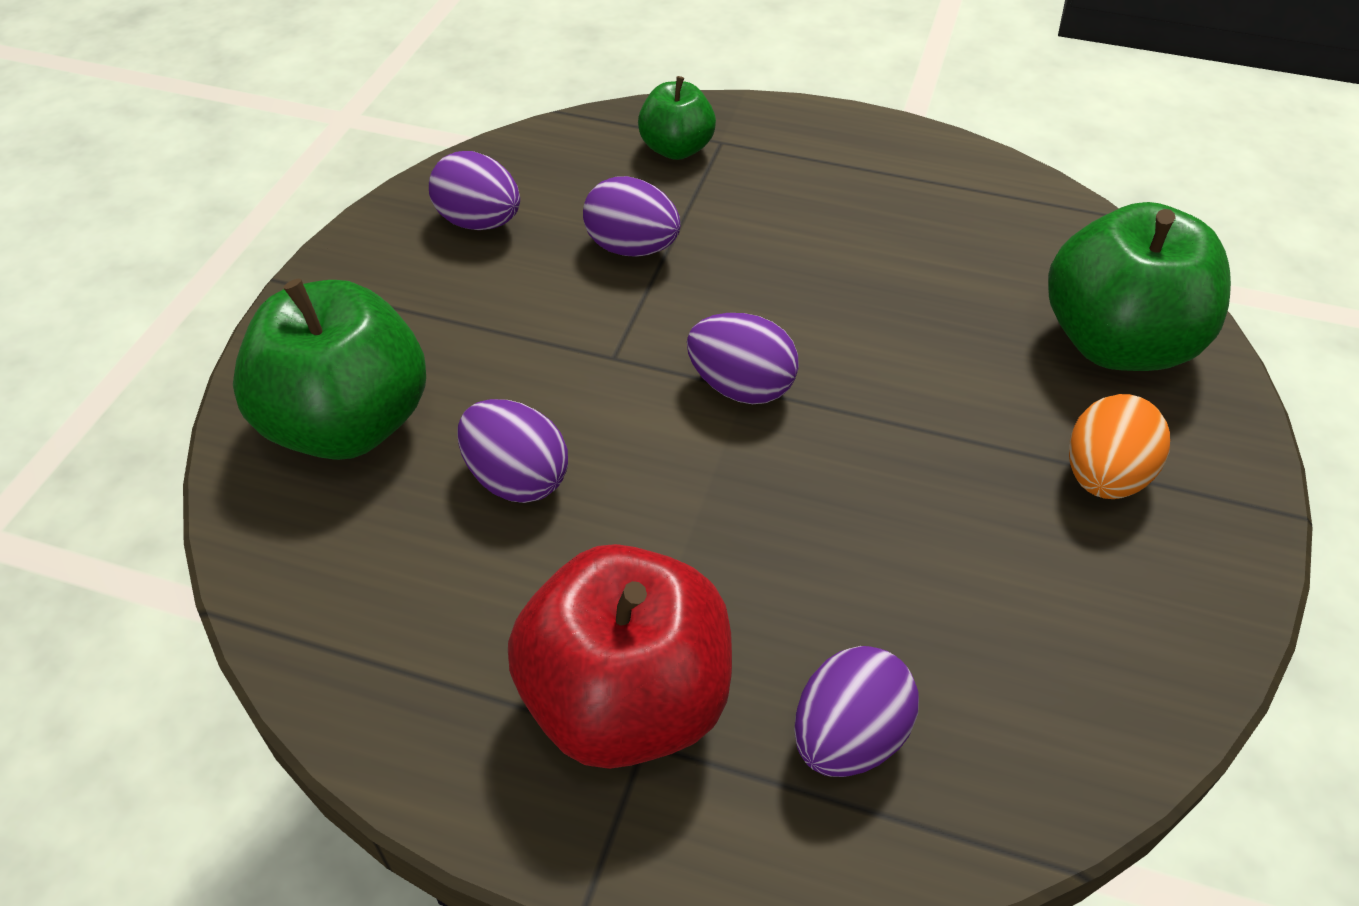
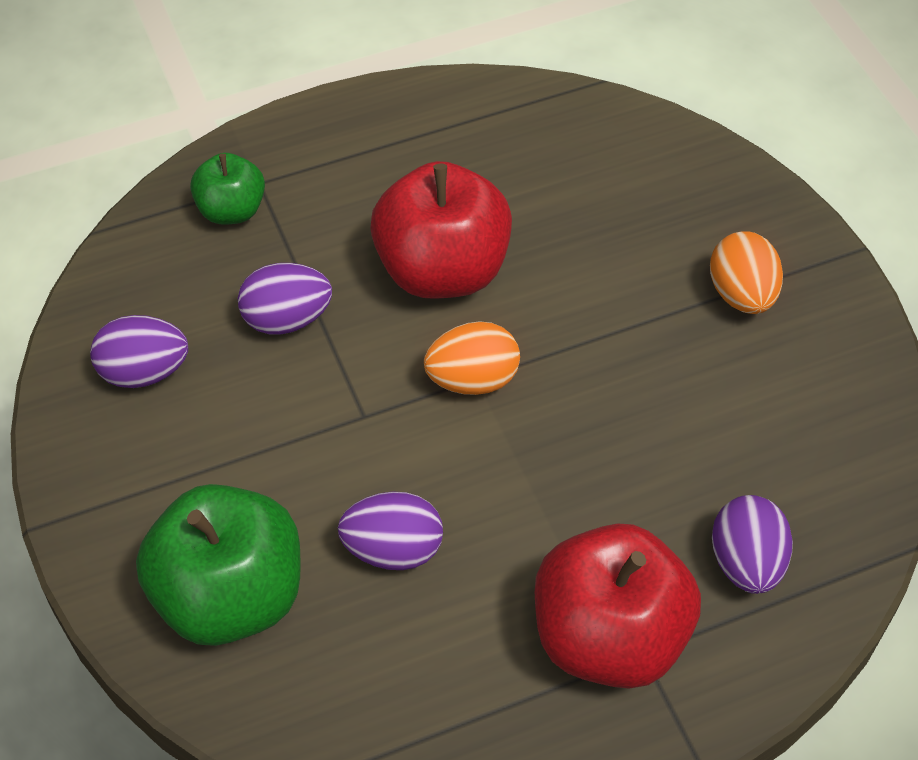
camera: 40 degrees left, 5 degrees up
purple egg [687,313,799,404] -> orange egg [424,321,520,395]
green apple [1048,202,1231,371] -> none
none -> red apple [370,161,512,299]

